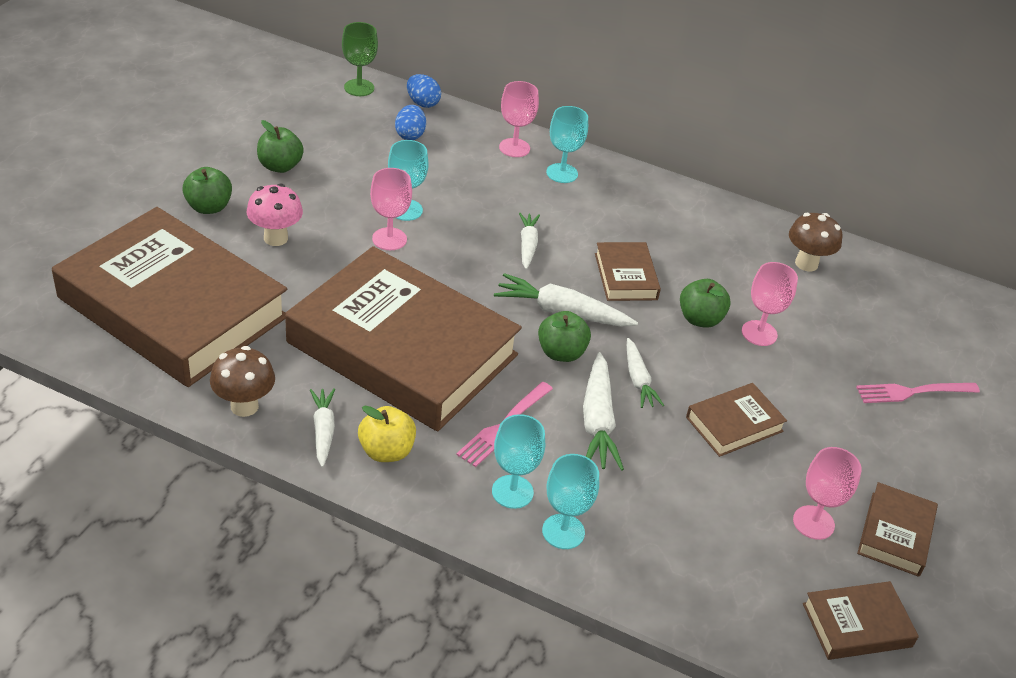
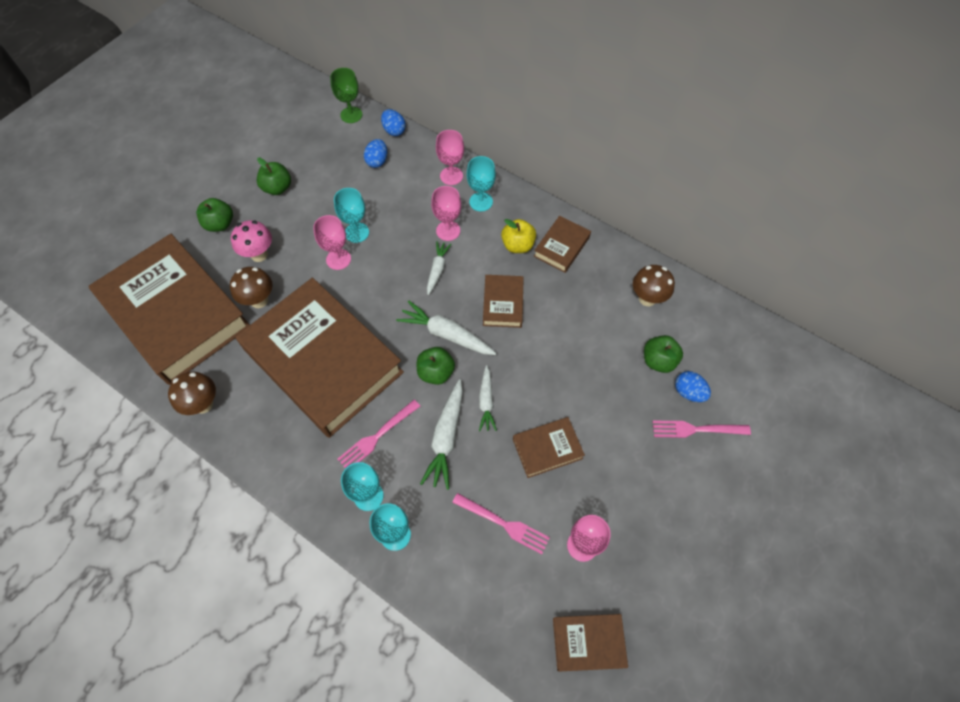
camera: 15 degrees right, 20 degrees up
white carrot [310,389,335,467] -> none
yellow apple [358,406,416,462] -> yellow apple moved to [501,219,536,253]
green apple [680,279,731,328] -> green apple moved to [644,335,683,373]
pink goblet [742,262,798,346] -> pink goblet moved to [431,186,461,241]
brown book [857,482,938,577] -> brown book moved to [534,216,591,273]
none -> brown mushroom [230,267,273,308]
none -> pink fork [452,493,550,554]
none -> blue egg [675,371,711,402]

